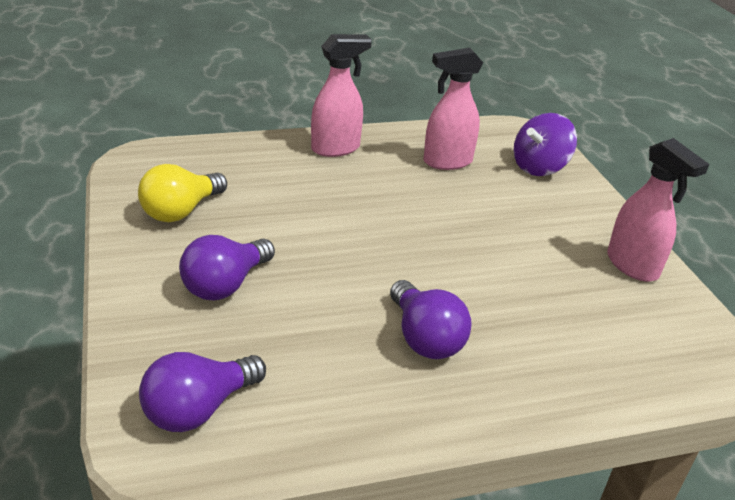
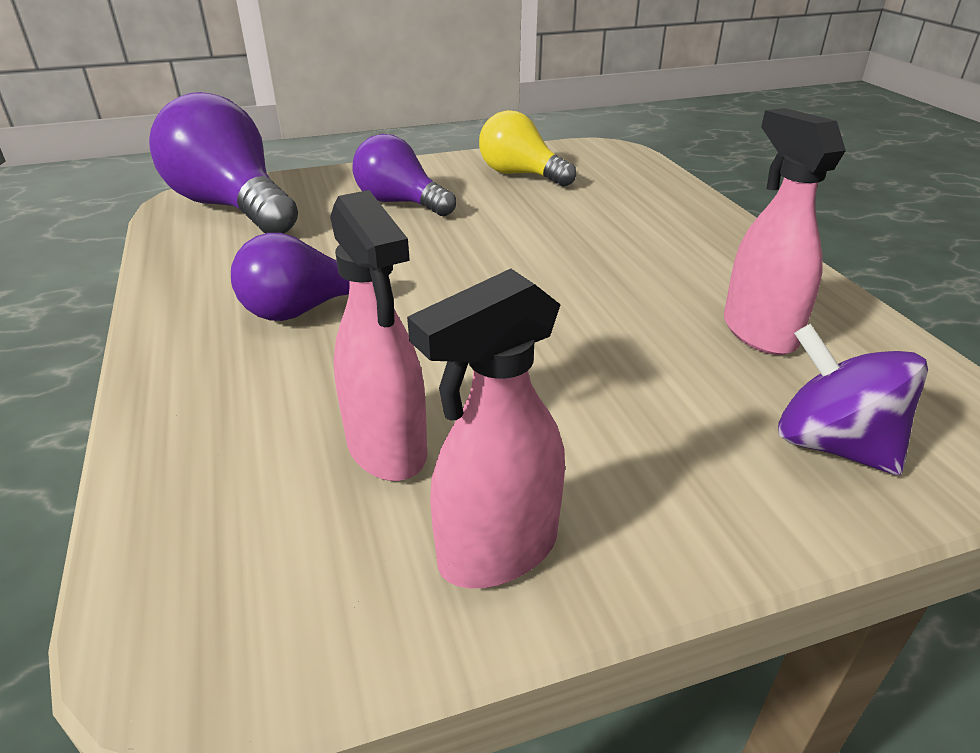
camera: 90 degrees right, 0 degrees up
purple light bulb [139,352,266,432] -> purple light bulb [149,92,298,233], size x1.59
pink spray bottle [311,34,372,157] -> pink spray bottle moved to [330,190,427,481]

